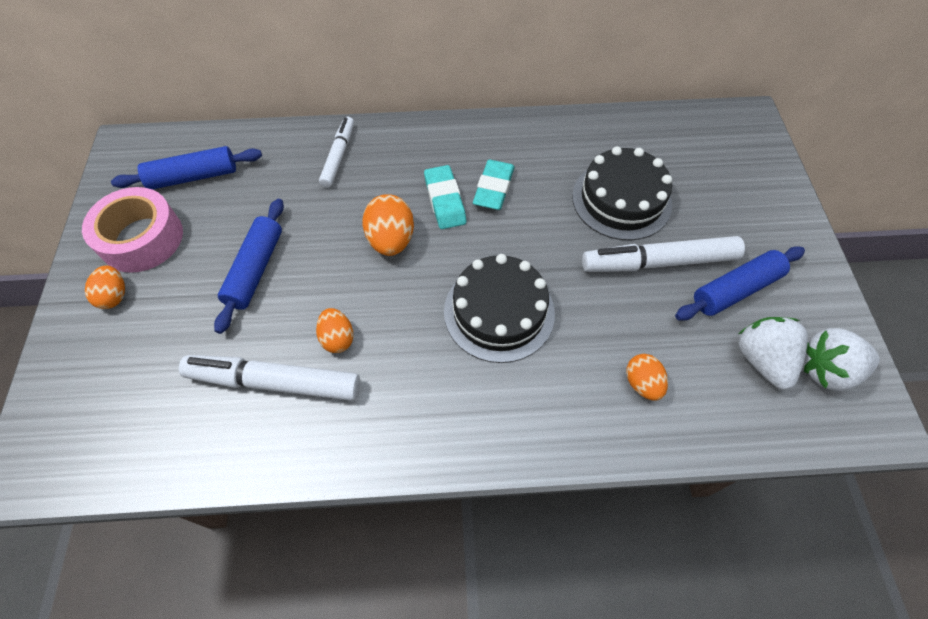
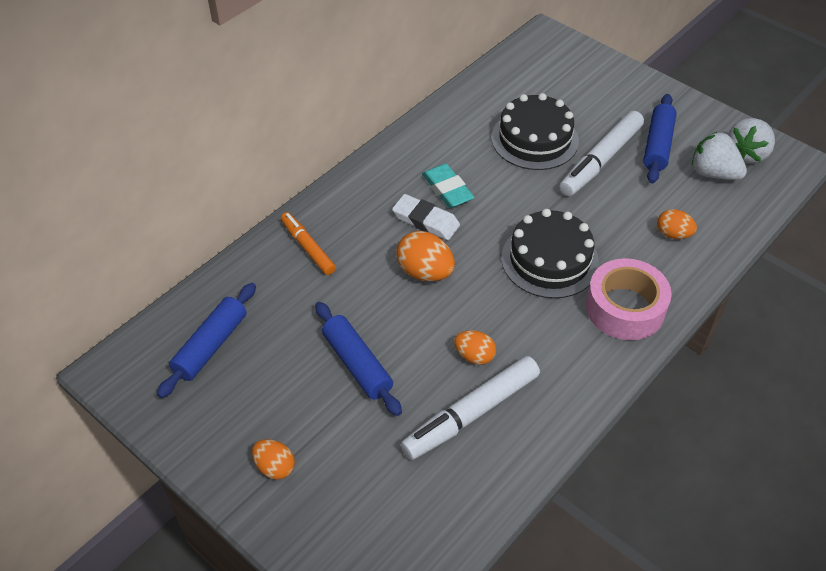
camera: 45 degrees left, 10 degrees down
pink tape [82,187,183,273] -> pink tape moved to [586,258,672,340]
white marker [319,117,354,188] -> orange marker [281,212,336,275]
turquoise eraser [424,165,466,229] -> white eraser [392,194,460,240]

